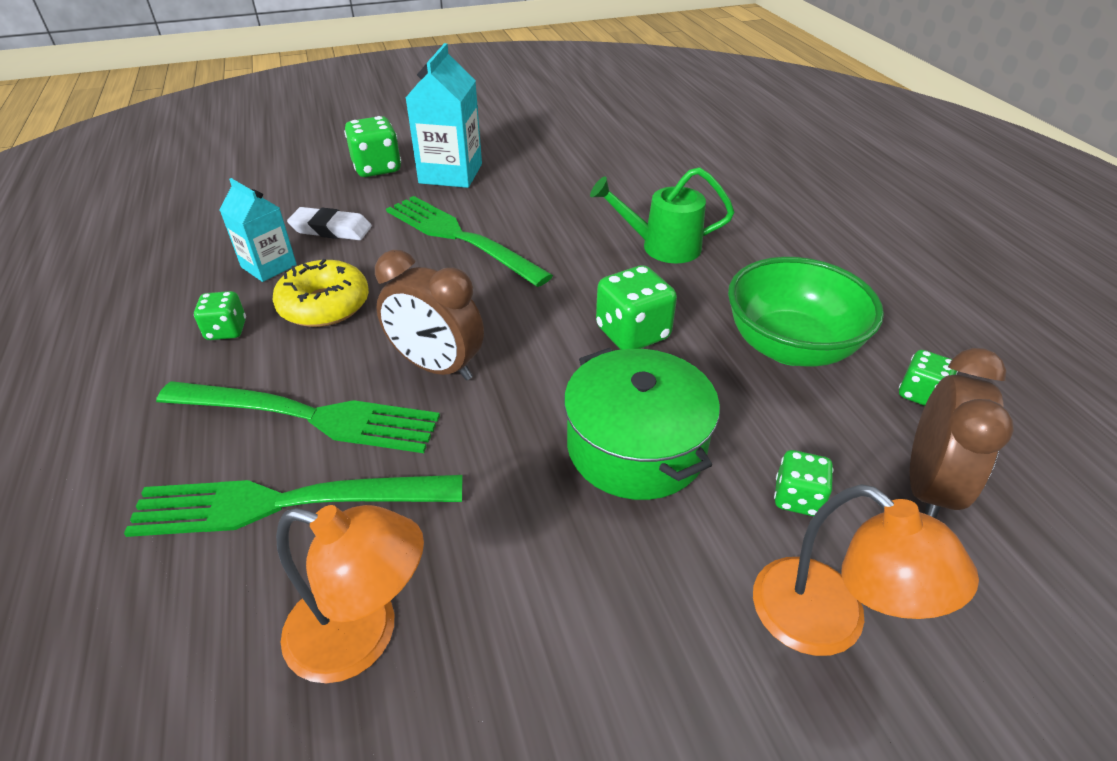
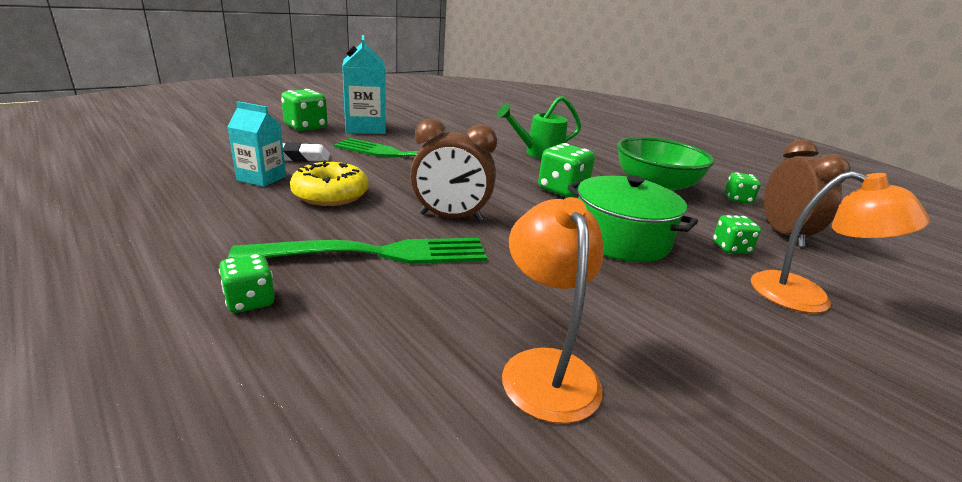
camera: 25 degrees left, 15 degrees down
green fork [124,475,463,537] -> none
green dice [194,291,246,340] -> green dice moved to [219,254,275,313]
orange lamp [276,505,424,683] -> orange lamp turned 90 degrees counterclockwise [502,197,603,424]

